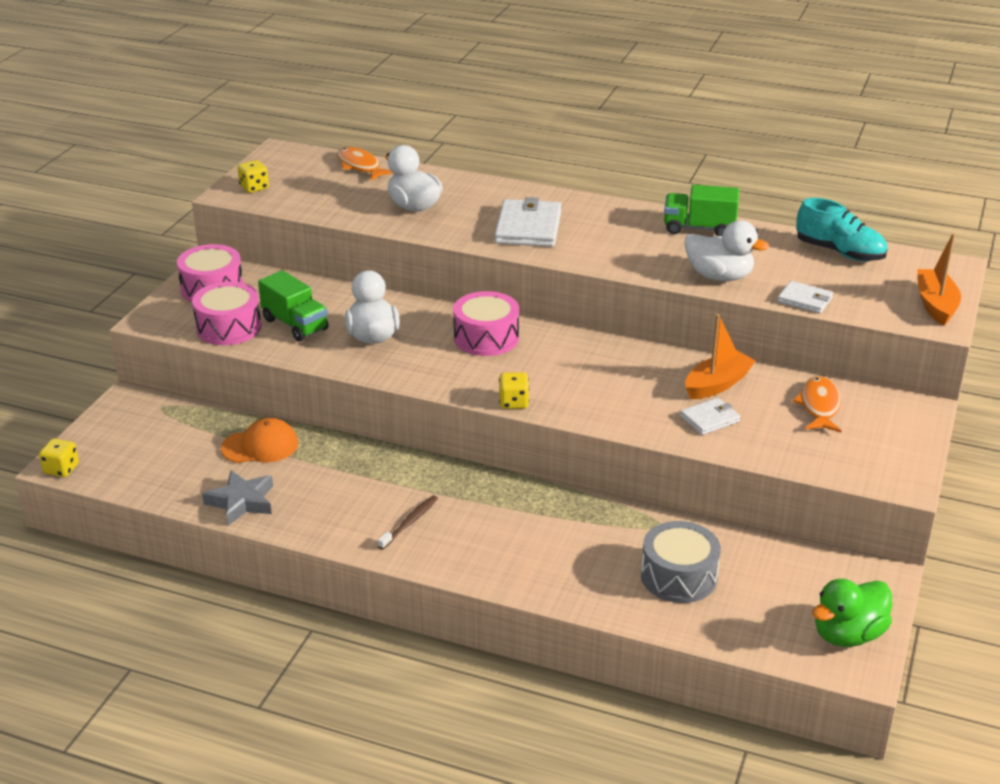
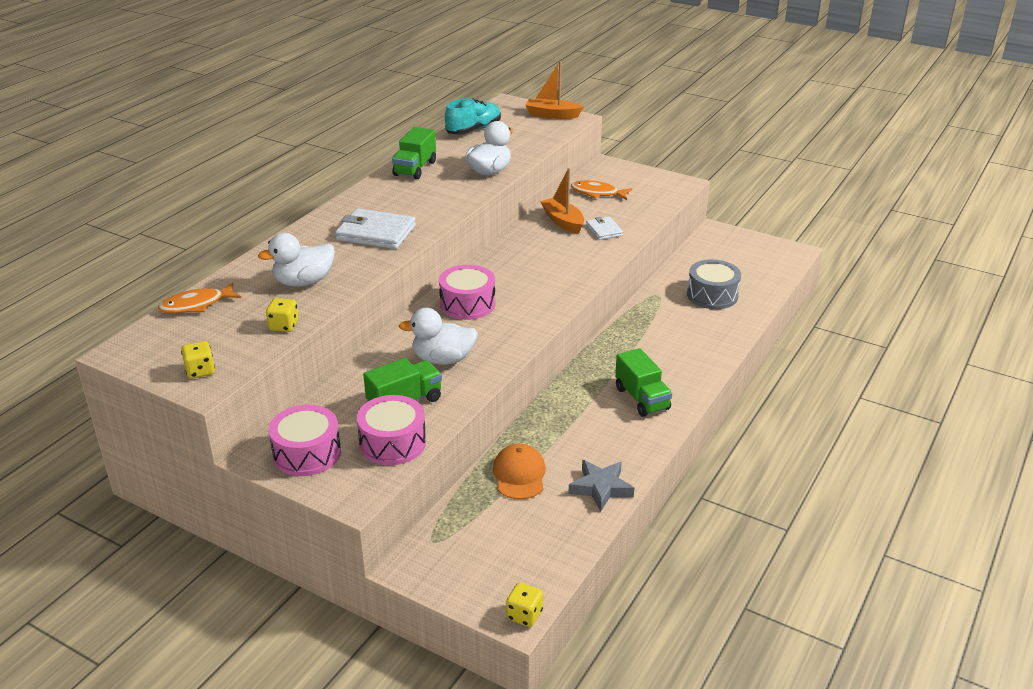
camera: 80 degrees left, 0 degrees up
brown toothbrush [378,495,438,550] -> green truck [615,348,672,417]
yellow dice [499,372,529,409] -> yellow dice moved to [266,298,299,332]
white wallet [777,281,833,314] -> none
green duck [812,579,892,647] -> none

